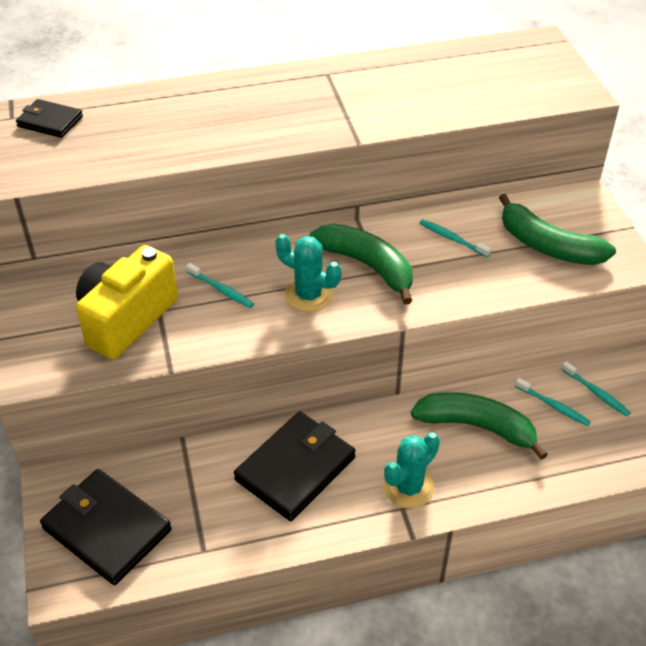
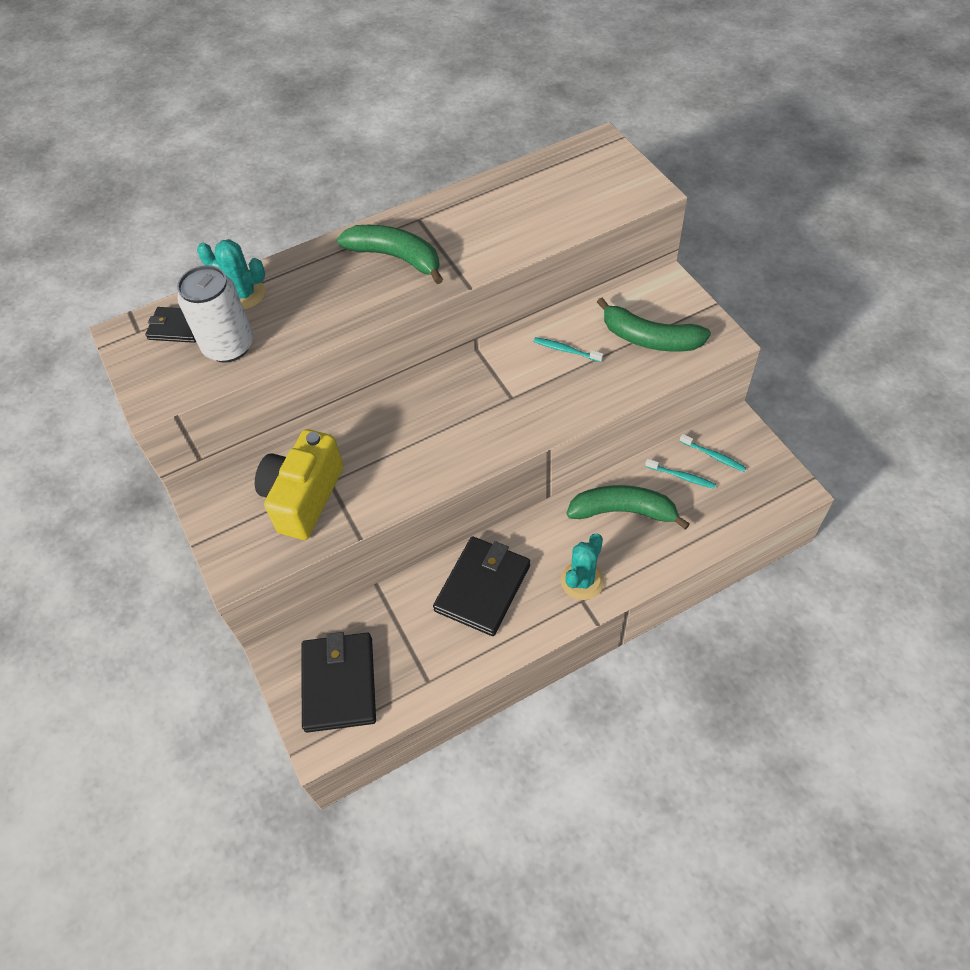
camera: 10 degrees left, 10 degrees up
black wallet [40,469,172,585] -> black wallet turned 60 degrees clockwise [301,632,376,733]
turquoise toothbrush [186,263,254,308] -> none
turquoise cactus [275,234,342,313] -> turquoise cactus moved to [197,239,265,310]
green banana [310,224,413,304] -> green banana moved to [337,225,443,284]
none -> white can [177,265,253,363]

